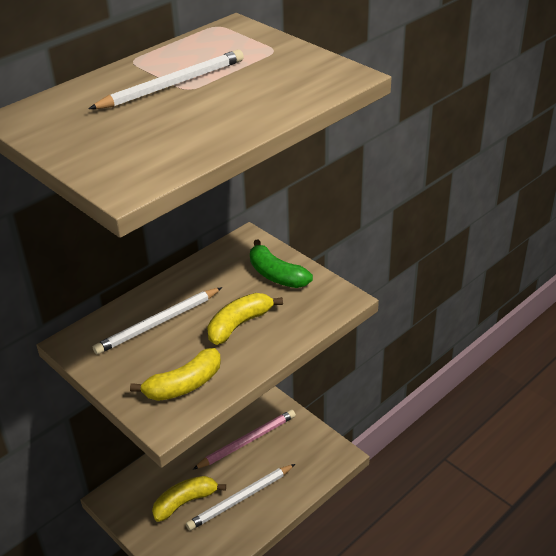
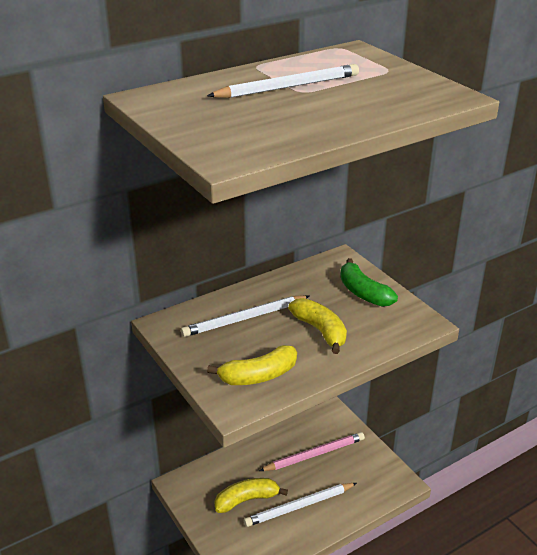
camera: 10 degrees right, 5 degrees down
yellow banana [207,293,283,345] -> yellow banana turned 90 degrees clockwise [288,298,347,354]

